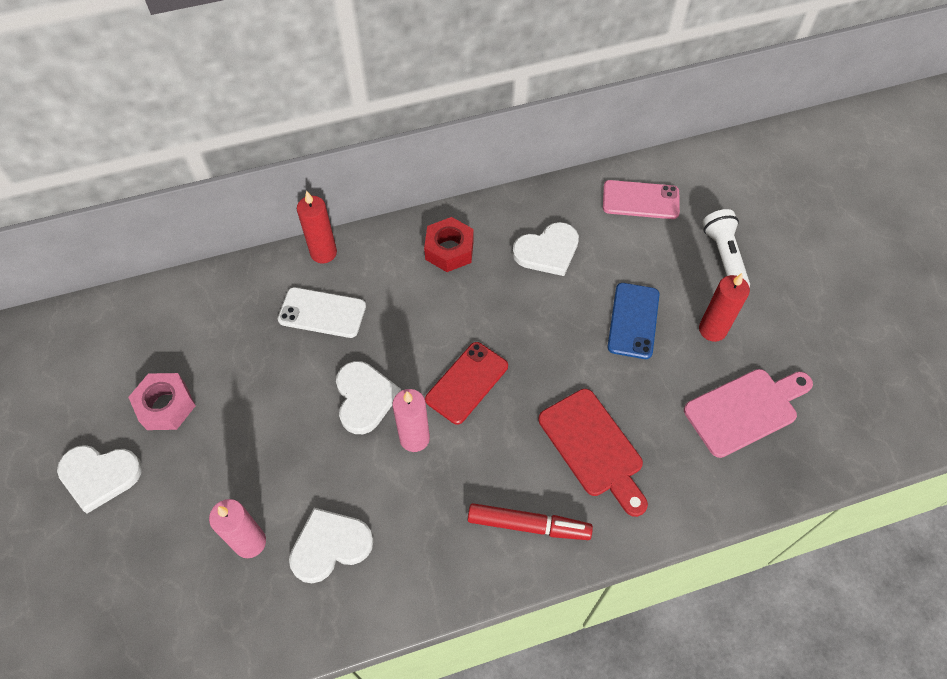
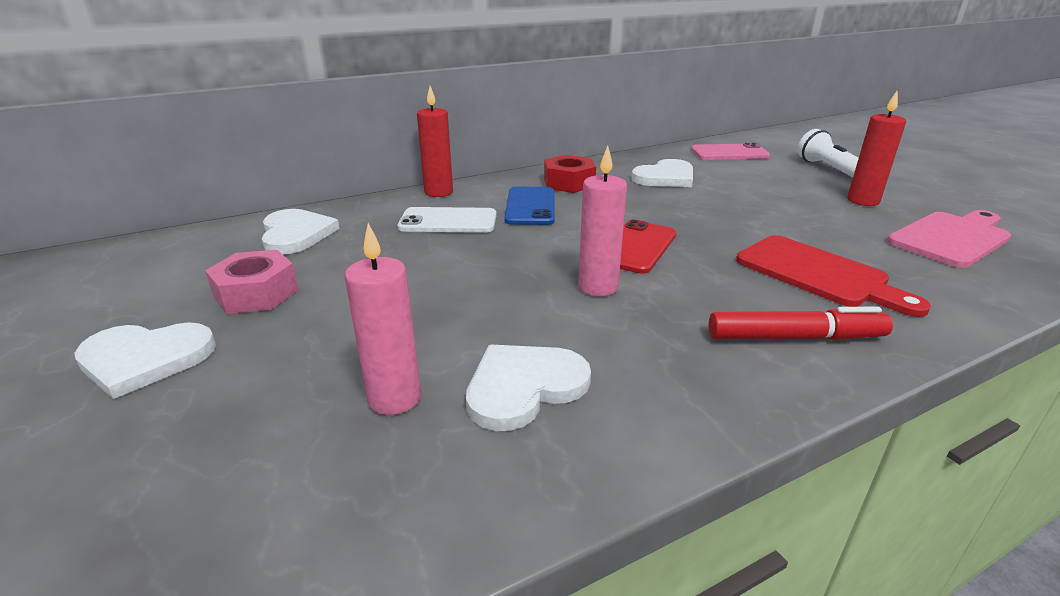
camera: 10 degrees left, 30 degrees down
white heart [336,361,401,434] -> white heart moved to [261,209,340,254]
blue phone [607,283,660,359] -> blue phone moved to [504,187,555,225]

